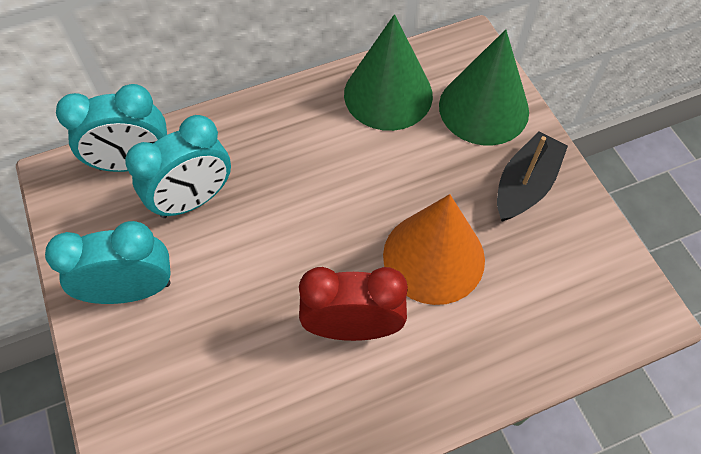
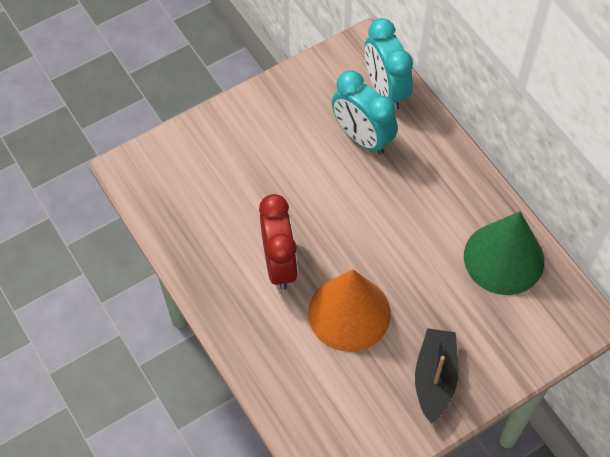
camera: 80 degrees right, 0 degrees up
turquoise clock [45,221,171,304] -> none
green cone [439,29,529,145] -> none
black boat [497,131,568,221] -> black boat turned 105 degrees counterclockwise [415,328,459,424]

